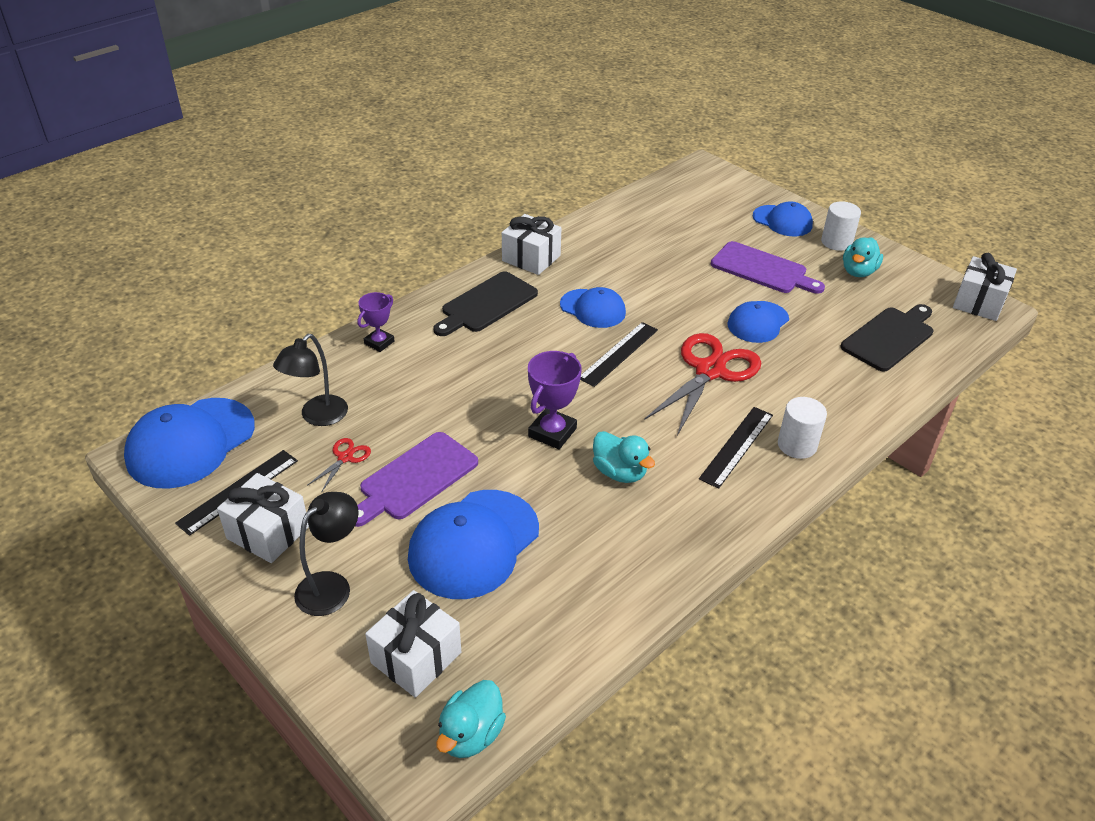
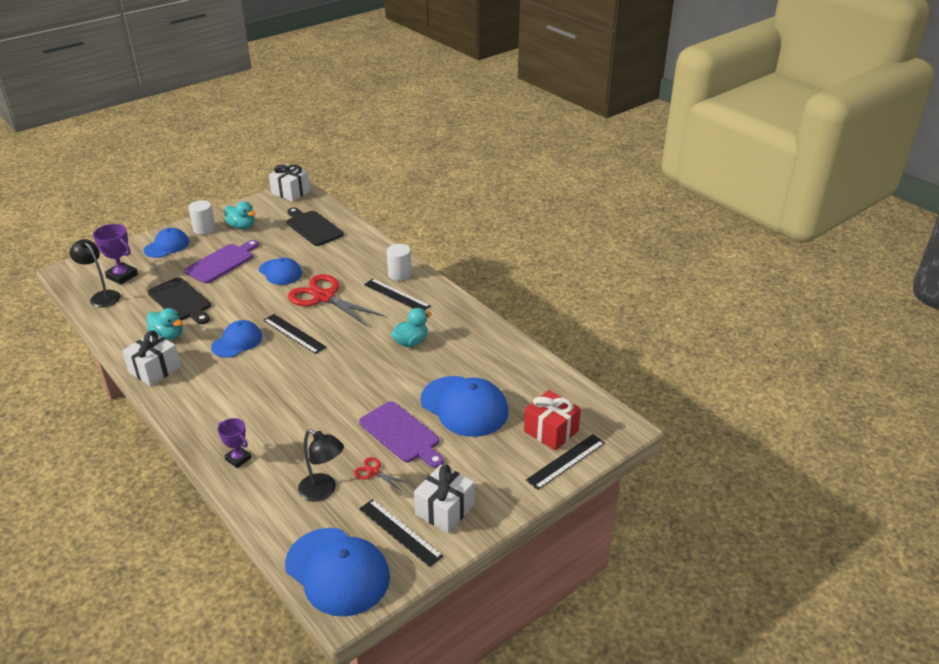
camera: 85 degrees left, 5 degrees down
black lamp [294,492,359,616] -> black lamp moved to [70,239,121,308]
white gift [365,590,461,698] -> red gift [524,390,581,451]
black cutting board [433,271,538,336] -> black cutting board moved to [148,277,211,324]
turquoise duck [436,680,506,758] -> turquoise duck moved to [147,308,183,340]
purple trophy [528,351,582,449] -> purple trophy moved to [93,224,138,285]
none -> black ruler [526,434,605,490]

